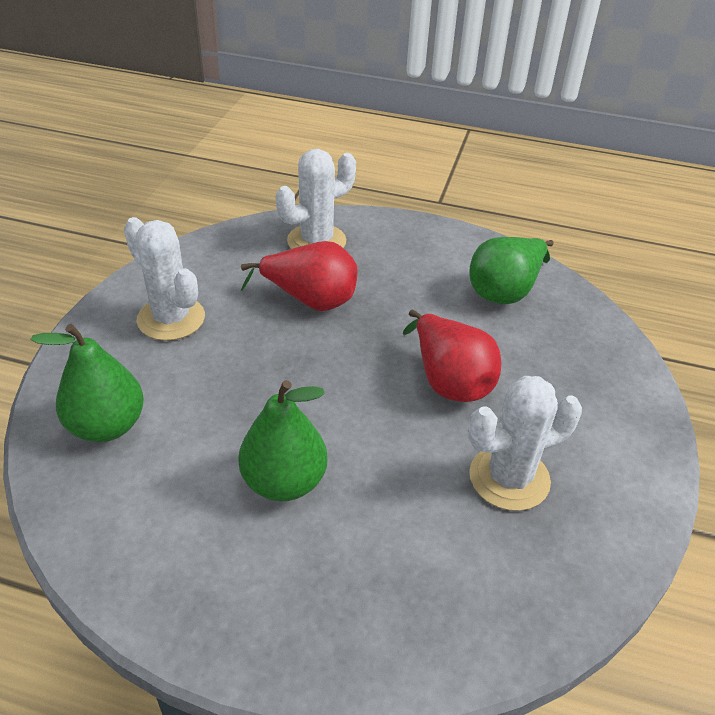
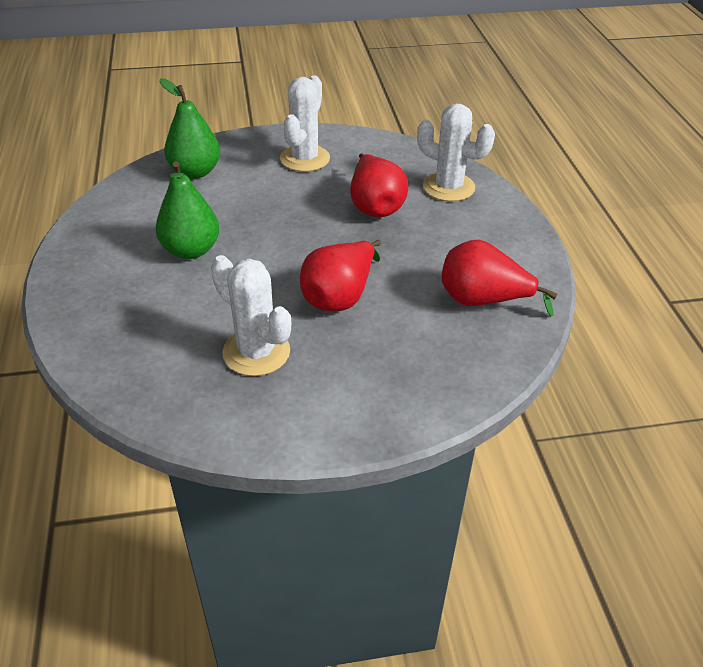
camera: 65 degrees right, 0 degrees up
green pear [469,237,554,304] -> red pear [442,240,557,317]

